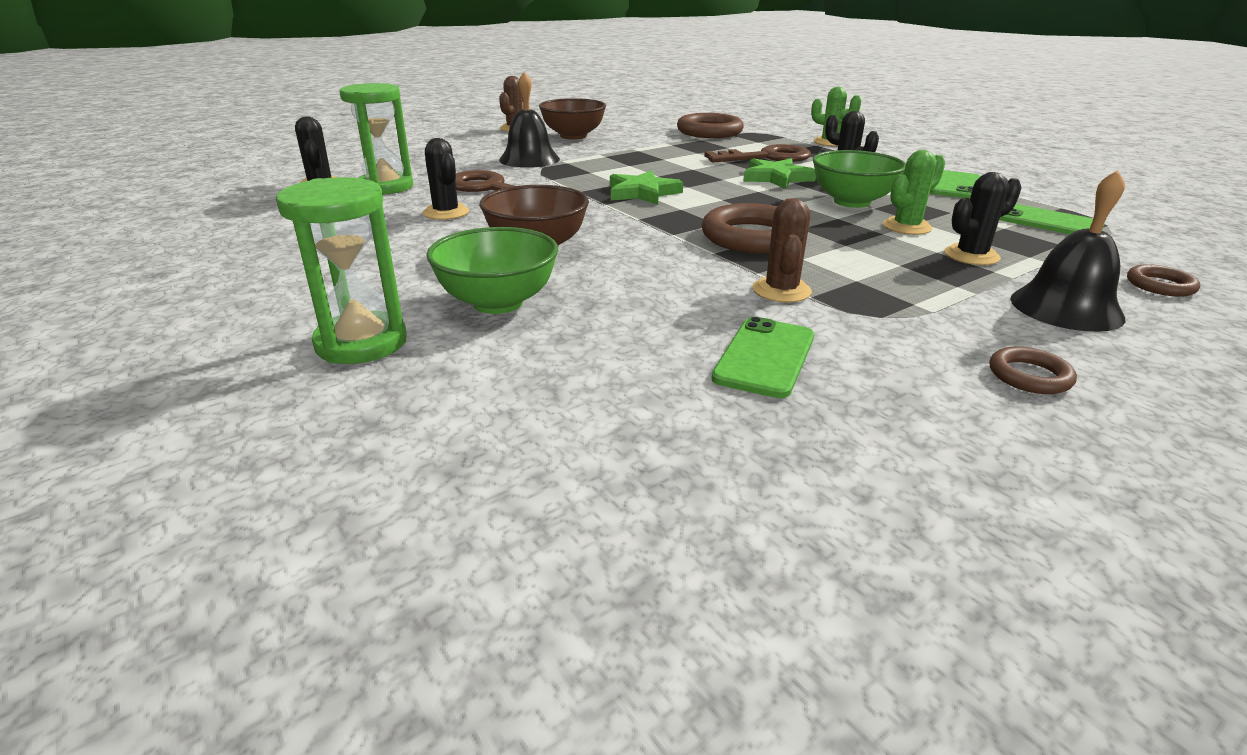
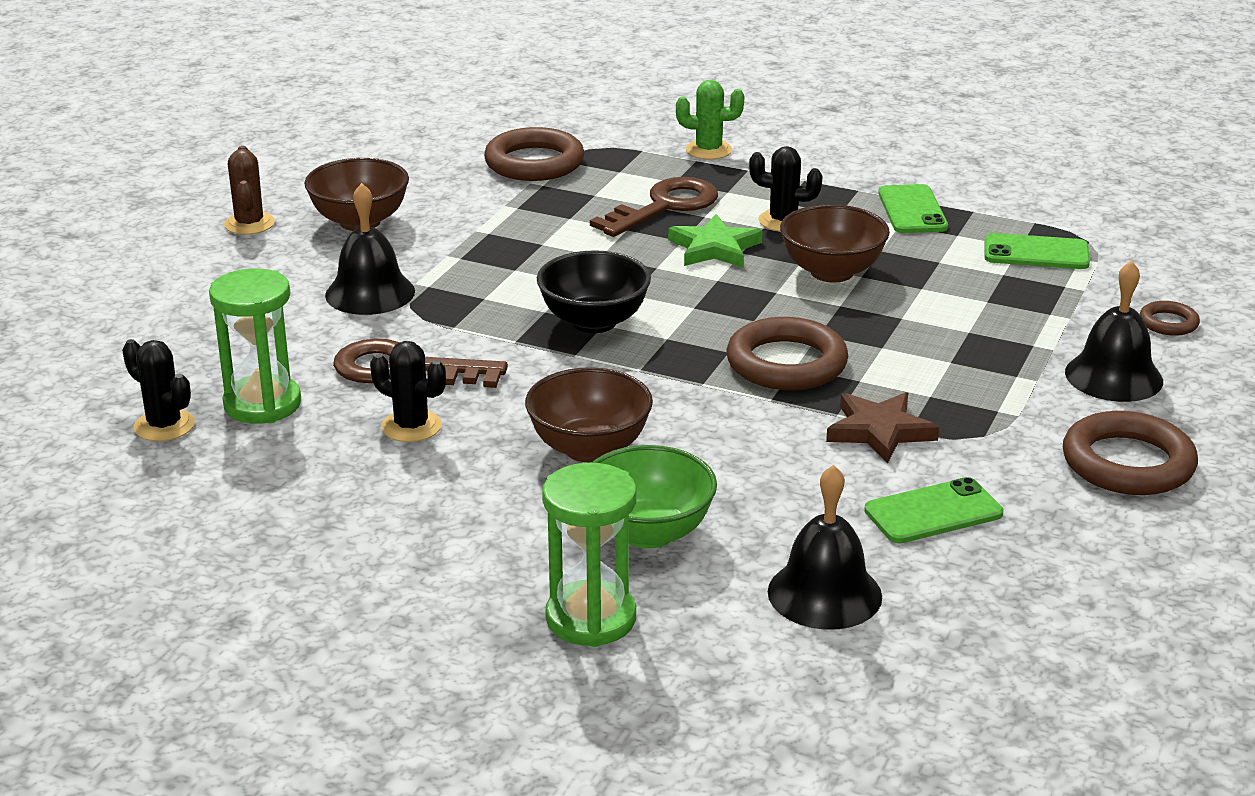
camera: 30 degrees left, 0 degrees up
green star [610,170,683,205] -> black bowl [537,250,651,333]
green phone [711,317,814,398] -> green phone turned 75 degrees clockwise [864,477,1004,543]
brown cactus [752,198,812,302] -> brown star [826,392,939,463]
green bowl [813,150,906,208] -> brown bowl [780,204,890,282]
green cactus [883,150,945,235] -> none
black cactus [944,172,1022,265] -> none
brown ring [990,347,1077,394] -> brown ring [1063,411,1198,495], size x1.99
none -> black bell [768,465,882,630]

